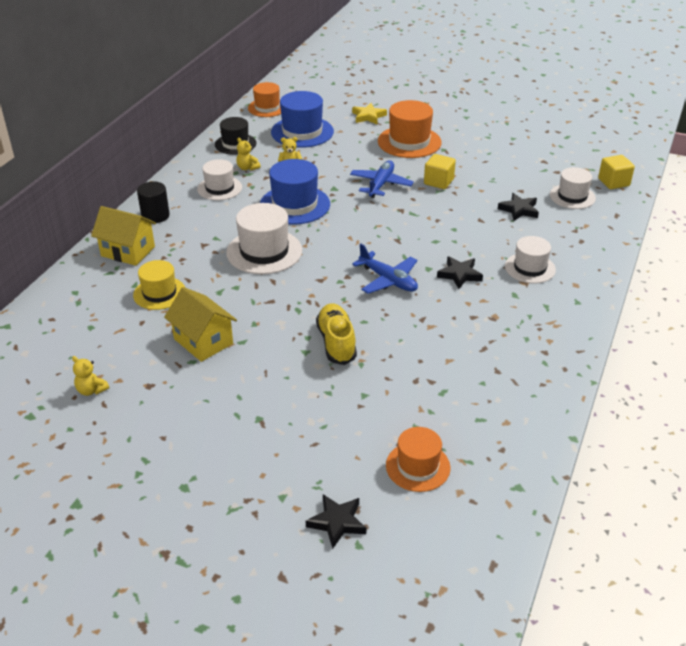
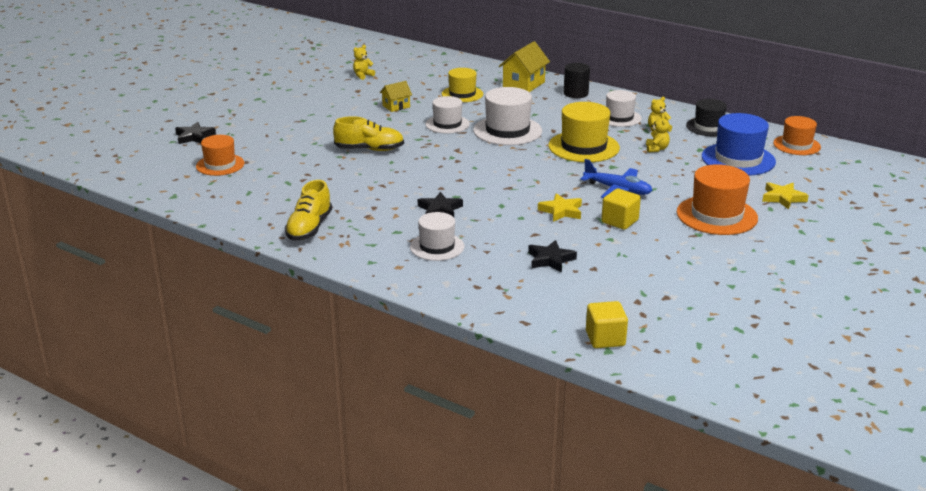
camera: 100 degrees right, 10 degrees down
yellow house [164,287,237,362] -> yellow house [380,81,412,112], size x0.60
blue hat [260,159,330,225] -> yellow hat [548,102,620,162]
blue plane [352,243,418,294] -> none
white hat [550,167,596,209] -> white hat moved to [425,96,470,134]
none -> yellow shoe [285,180,332,240]
none -> yellow star [538,193,582,222]

